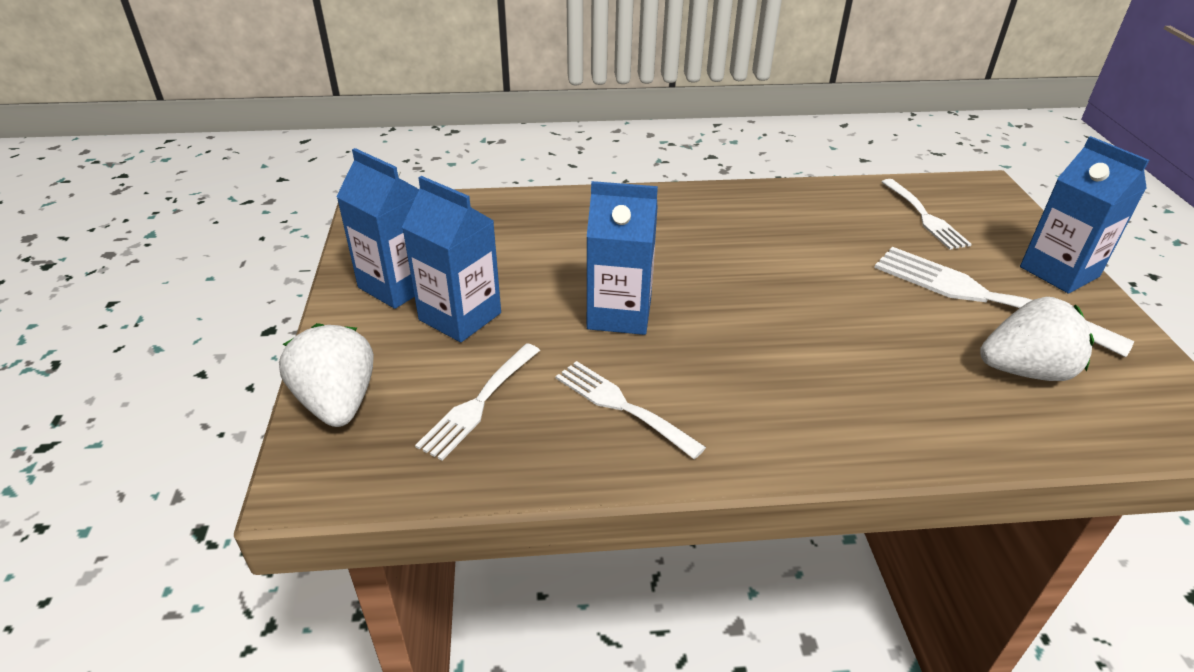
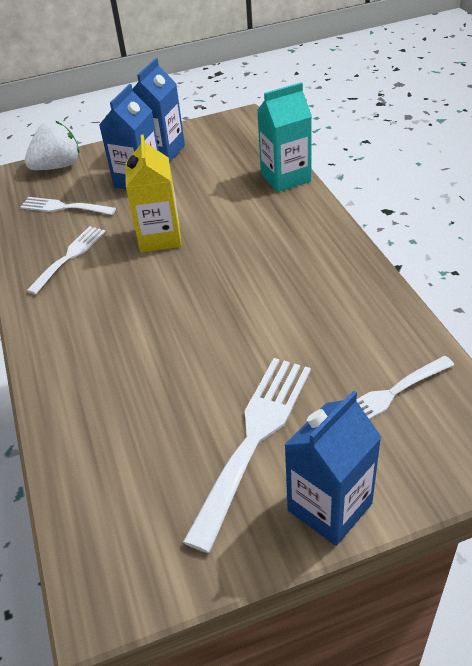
camera: 80 degrees right, 5 degrees up
blue carton [587,181,658,335] -> yellow carton [125,134,182,252]
white strawberry [980,297,1094,381] -> none
none -> turquoise carton [257,82,312,192]

